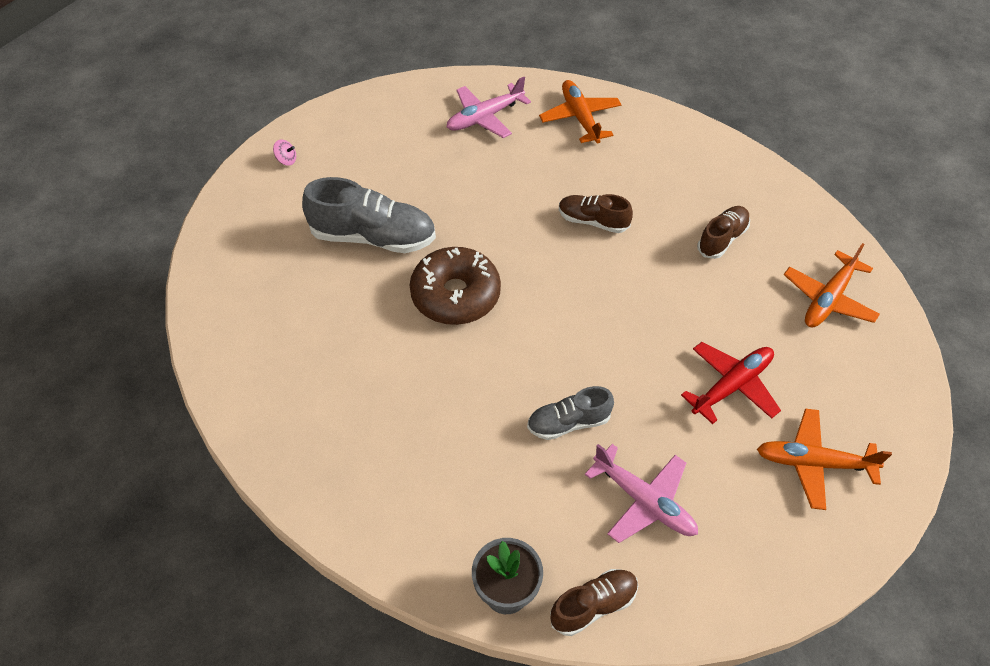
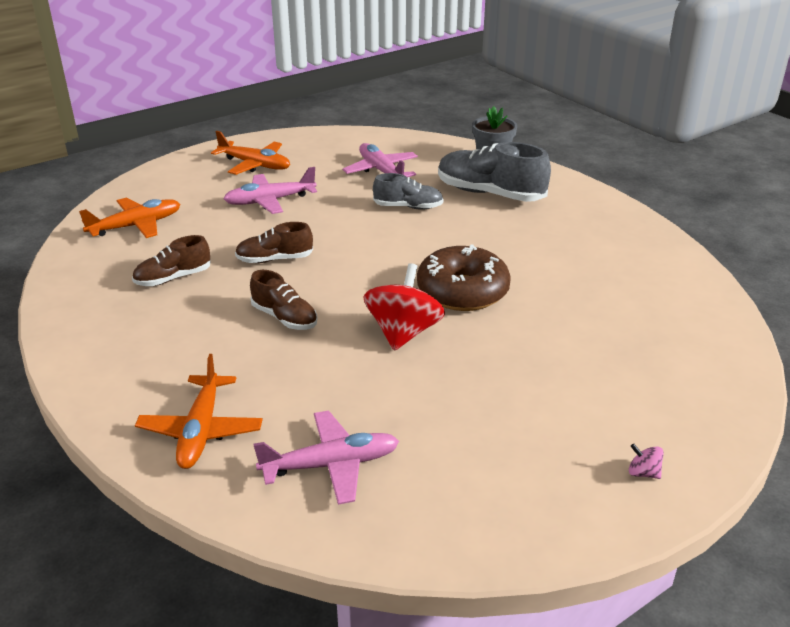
camera: 160 degrees left, 20 degrees down
grey shoe [302,177,436,253] -> grey shoe moved to [438,142,551,202]
brown shoe [550,569,638,636] -> brown shoe moved to [235,222,313,263]
red plane [681,342,781,424] -> pink plane [224,167,317,214]
none -> red spinning top [363,263,445,351]

